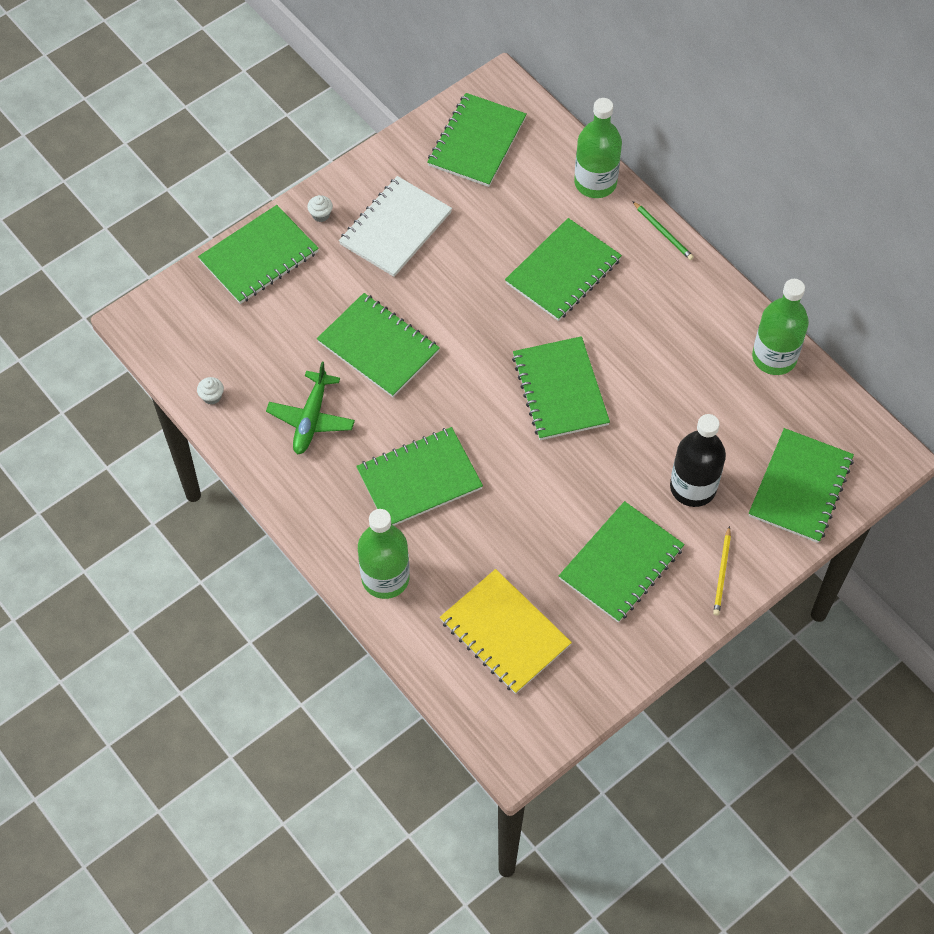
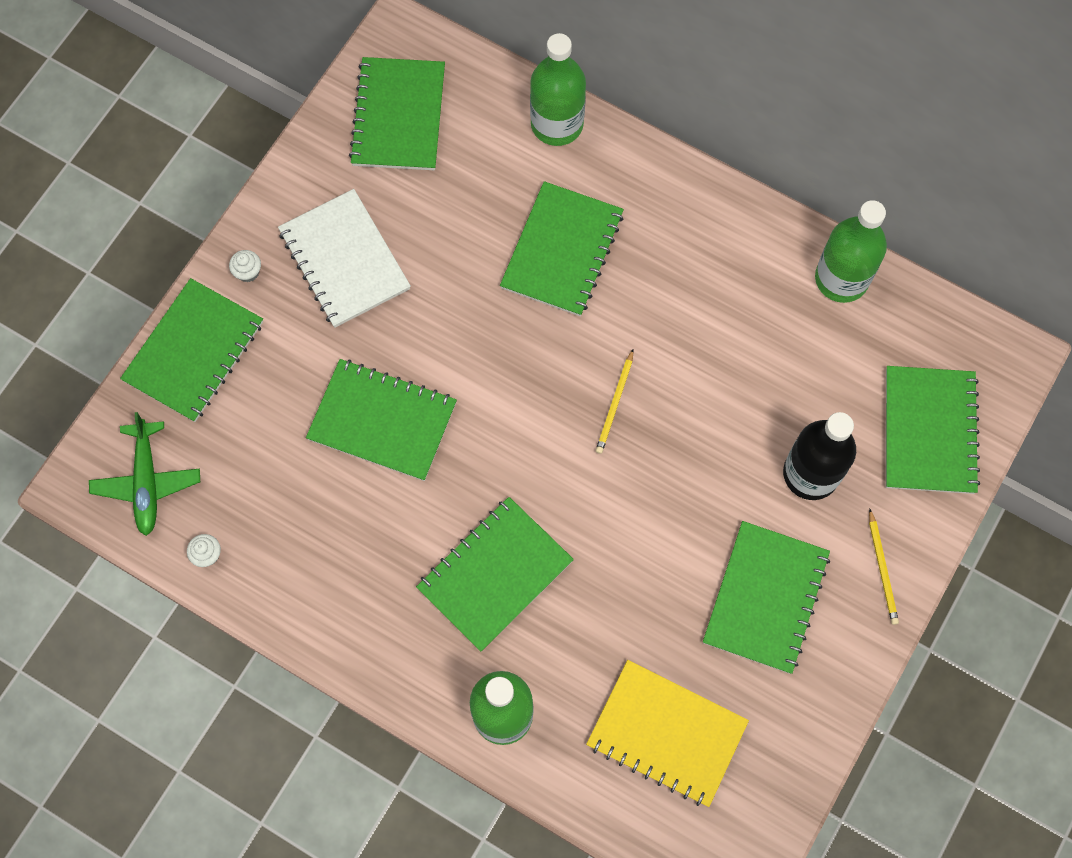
camera: 20 degrees left, 10 degrees up
green plane [266,362,355,455] -> green plane moved to [89,412,200,536]
white notebook [339,176,452,277] -> white notebook turned 45 degrees counterclockwise [278,189,411,328]
green notebook [512,336,610,440] -> yellow pencil [596,349,633,454]
green pencil [632,201,694,260] -> none

